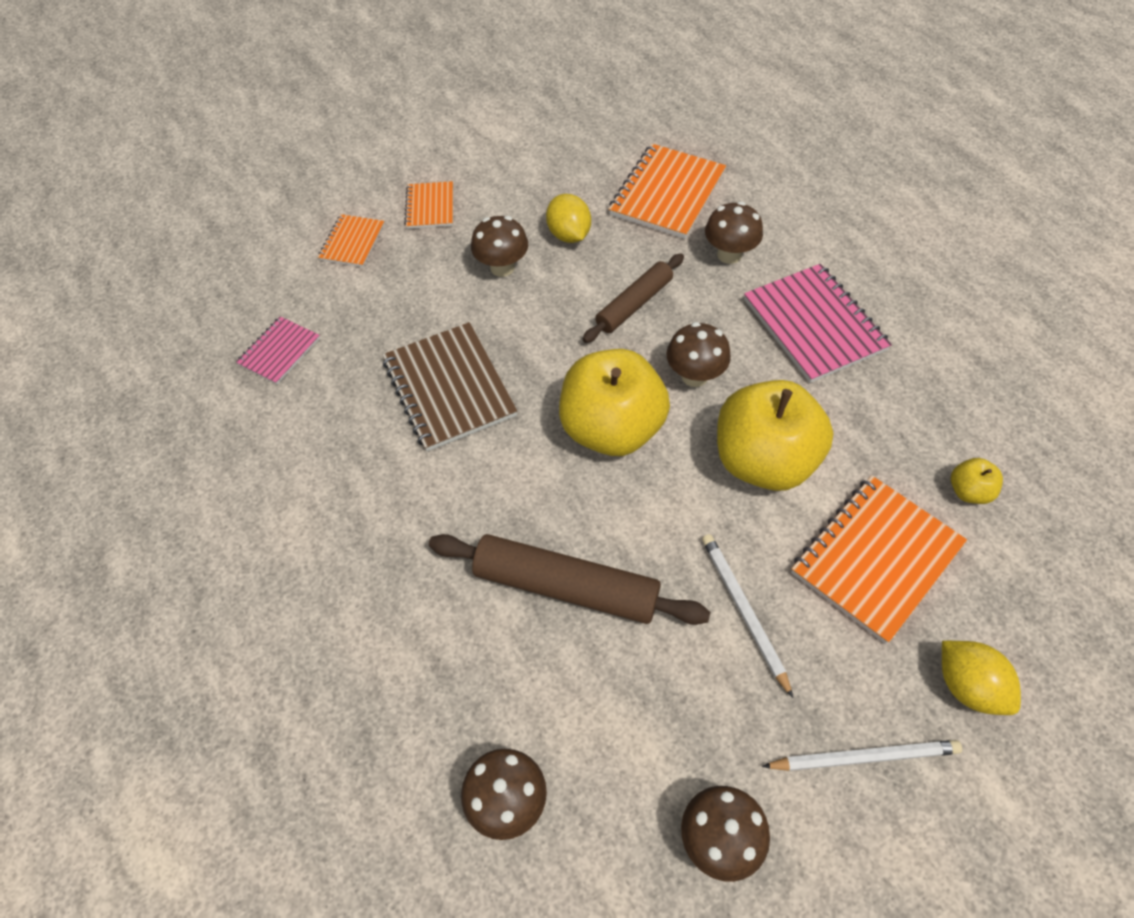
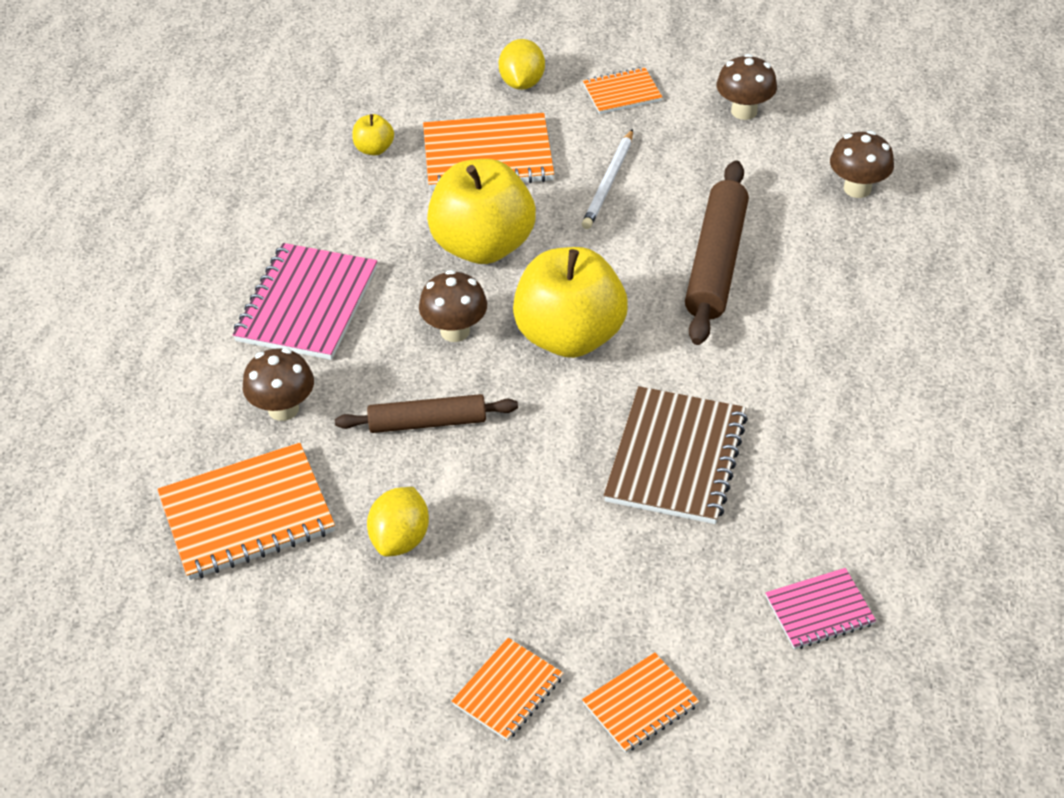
camera: 140 degrees left, 10 degrees down
brown rolling pin [429,534,710,625] -> brown rolling pin turned 45 degrees clockwise [685,160,749,345]
brown mushroom [471,216,528,277] -> none
white pencil [762,740,962,771] -> orange notebook [583,67,662,114]

